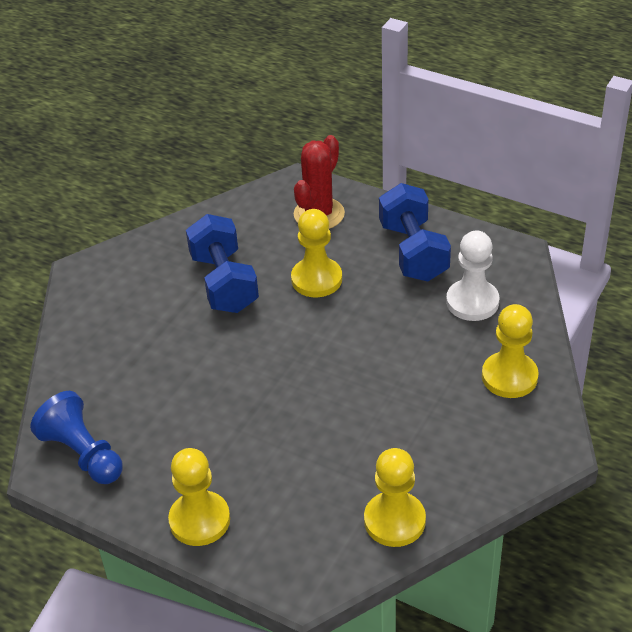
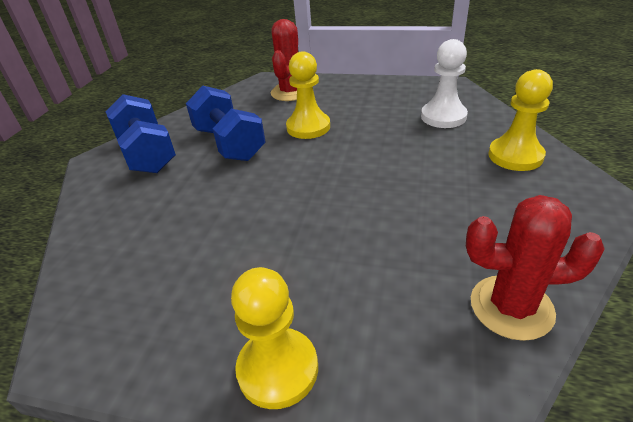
camera: 15 degrees left, 5 degrees down
blue pawn [30,391,123,484] -> none
yellow pawn [364,448,426,547] -> red cactus [466,195,605,341]
blue dumbbell [379,183,451,281] -> blue dumbbell moved to [106,94,176,173]

